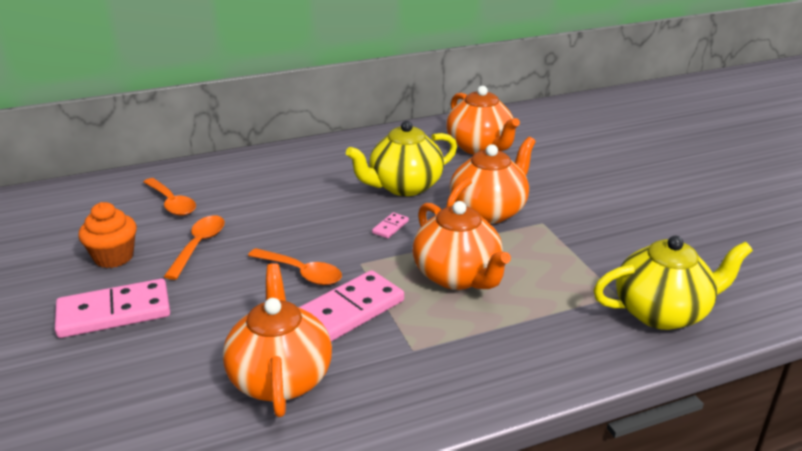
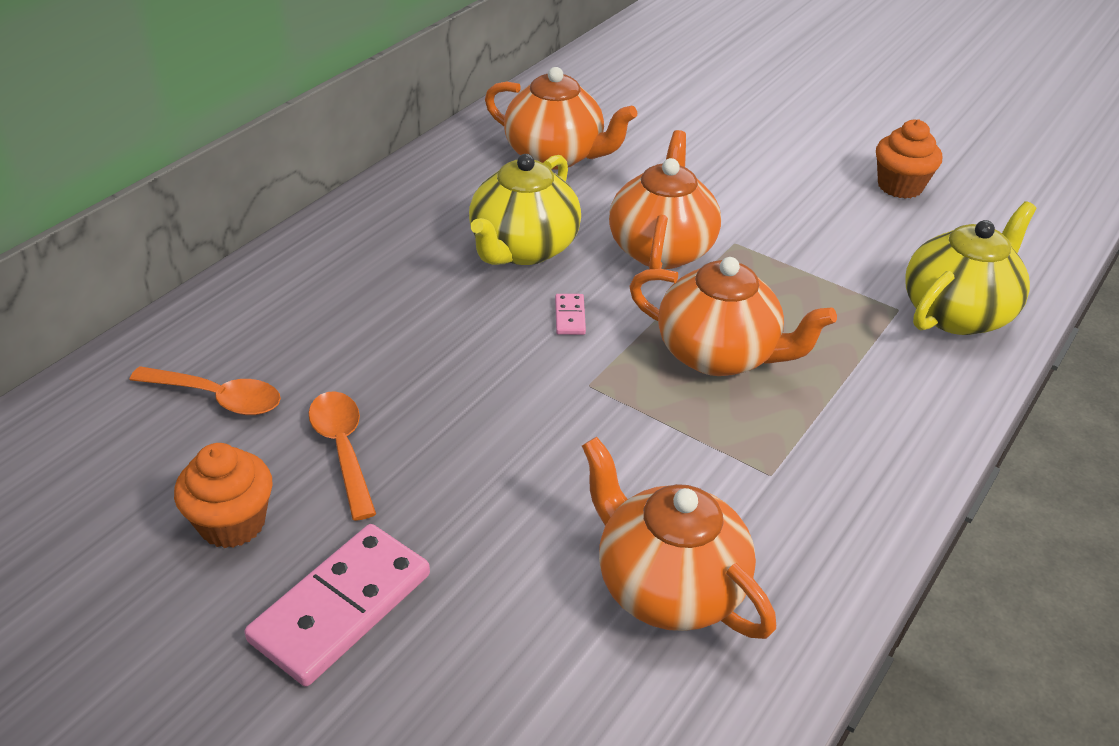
camera: 35 degrees left, 10 degrees up
orange spoon [248,248,342,285] -> none
pink domino [299,270,404,342] -> none
none -> orange cupcake [876,119,942,199]

